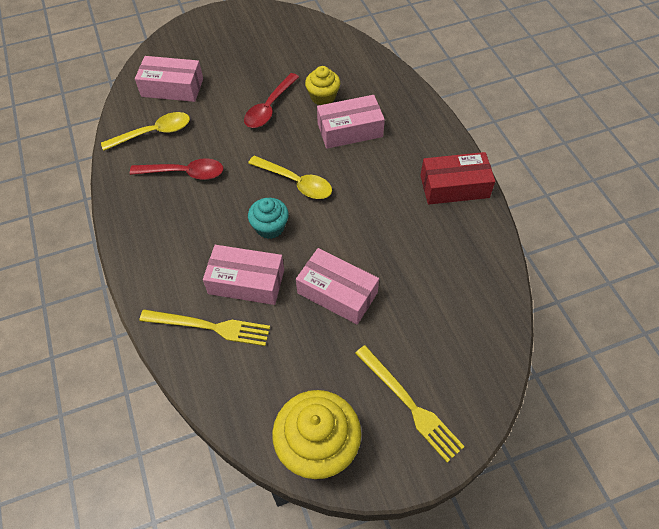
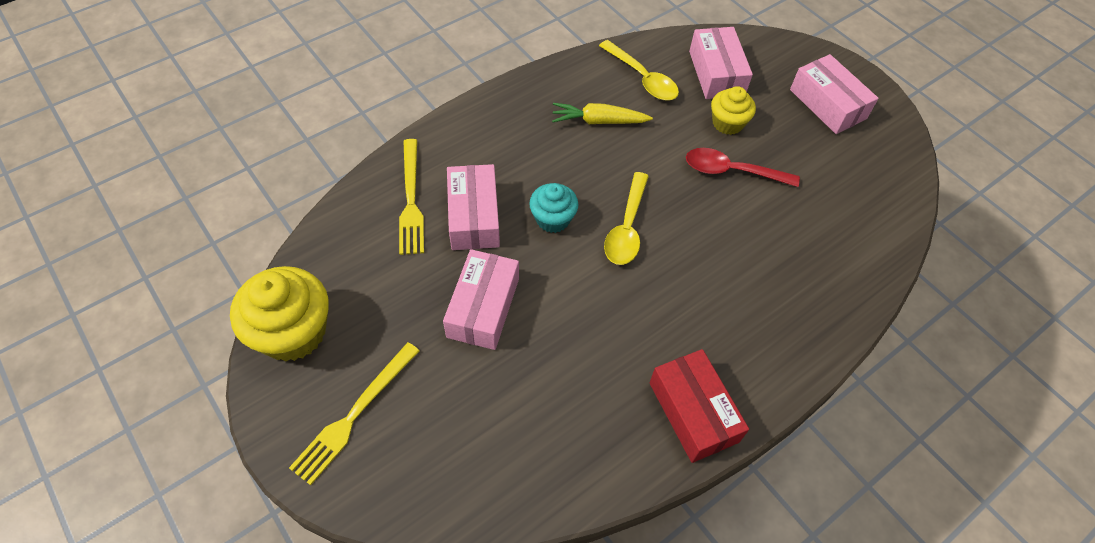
camera: 70 degrees right, 0 degrees up
red spoon [130,158,223,180] -> yellow carrot [552,103,653,124]
yellow cupcake [305,66,340,105] -> yellow cupcake moved to [711,86,756,135]
pink box [317,95,385,149] -> pink box moved to [790,54,879,134]

